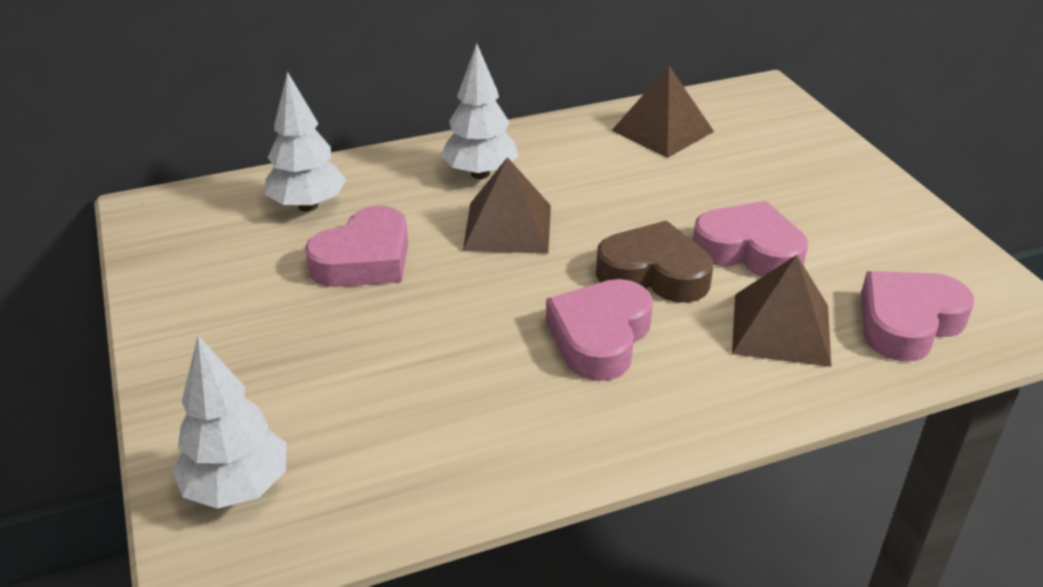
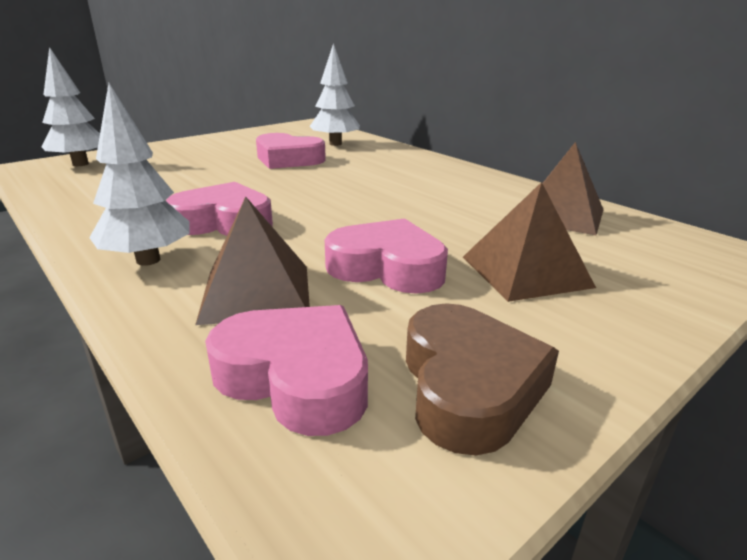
camera: 70 degrees right, 10 degrees down
white tree [440,43,519,179] -> white tree moved to [89,83,190,266]
brown pyramid [463,157,551,254] -> brown pyramid moved to [463,182,596,302]
brown heart [596,221,713,303] -> brown heart moved to [406,303,559,456]
pink heart [693,201,808,277] -> pink heart turned 75 degrees counterclockwise [325,218,448,294]

